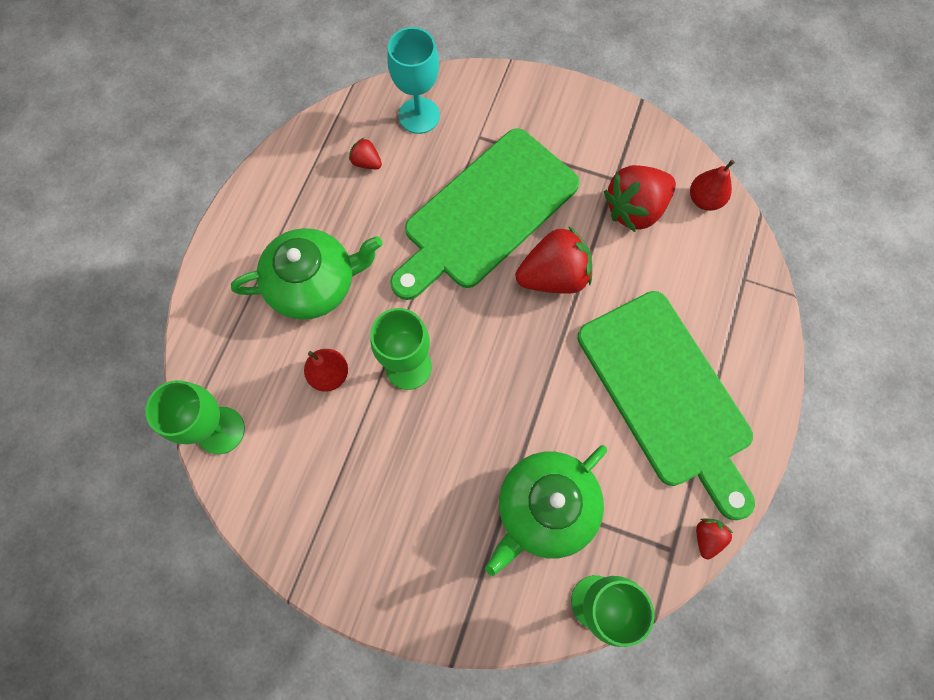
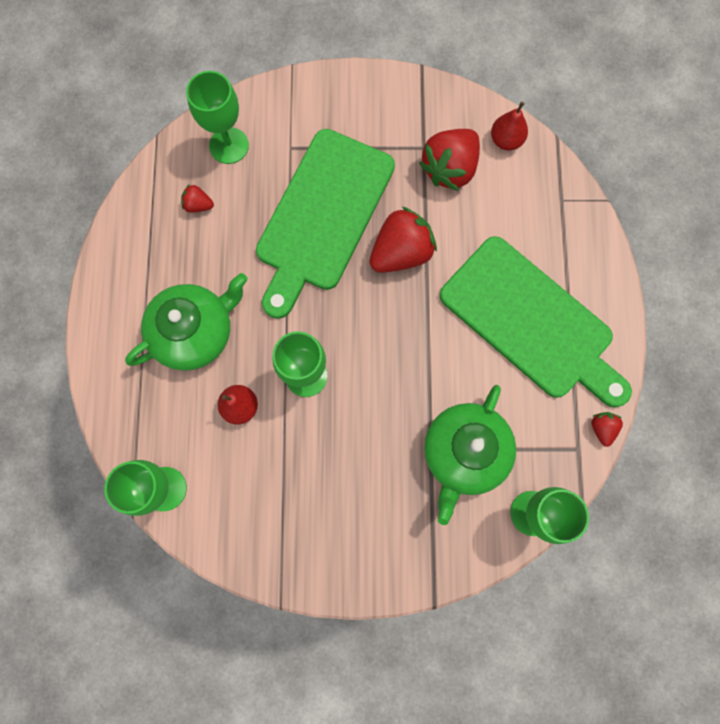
camera: 20 degrees left, 5 degrees up
turquoise goblet [387,27,440,134] -> green goblet [186,71,249,164]

